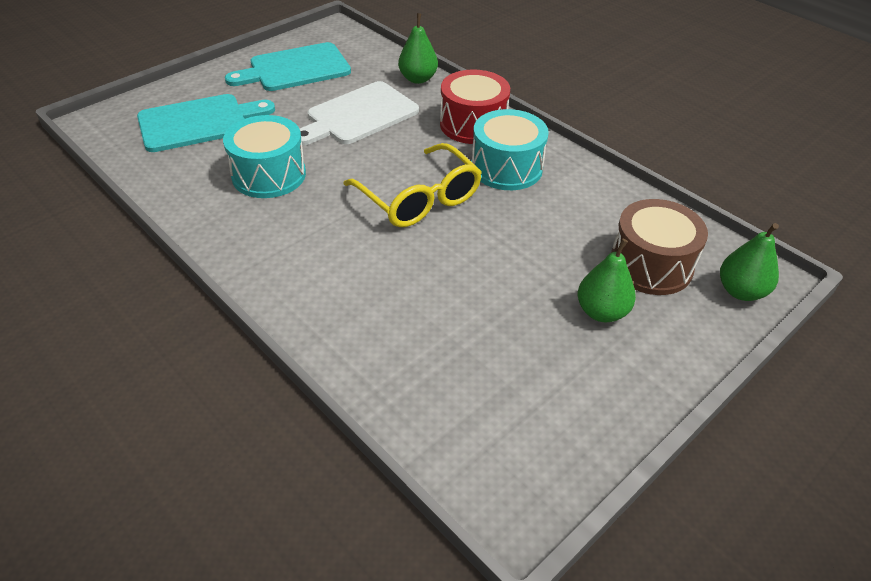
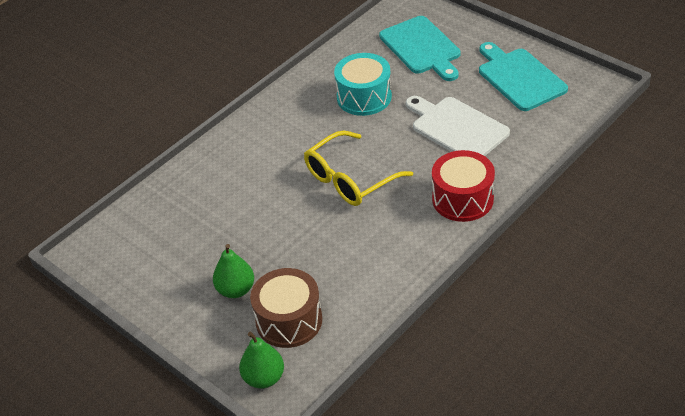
camera: 90 degrees right, 0 degrees up
green pear [398,13,438,84] -> none
turquoise drum [471,109,549,190] -> none

